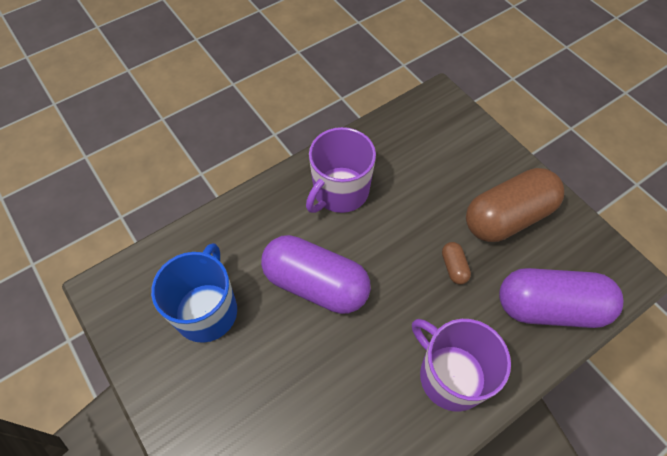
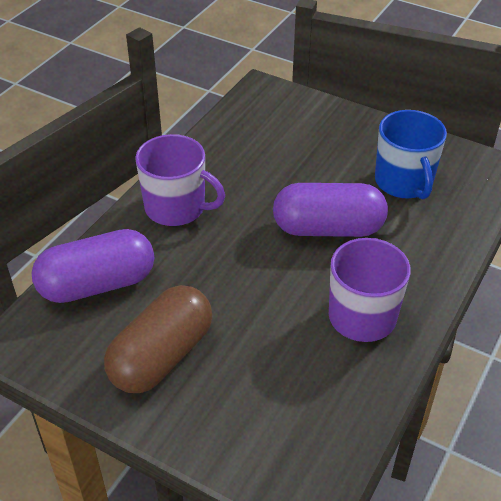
camera: 155 degrees right, 15 degrees down
brown capsule [442,242,471,284] -> none

